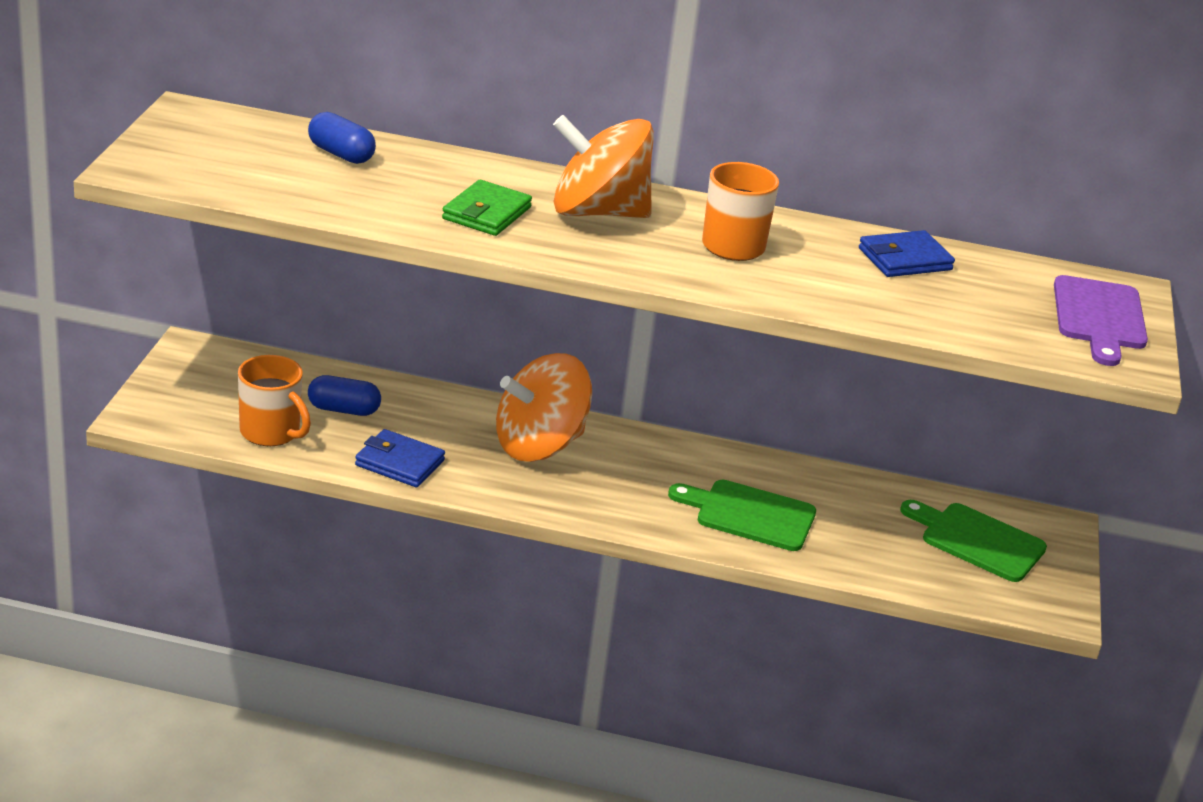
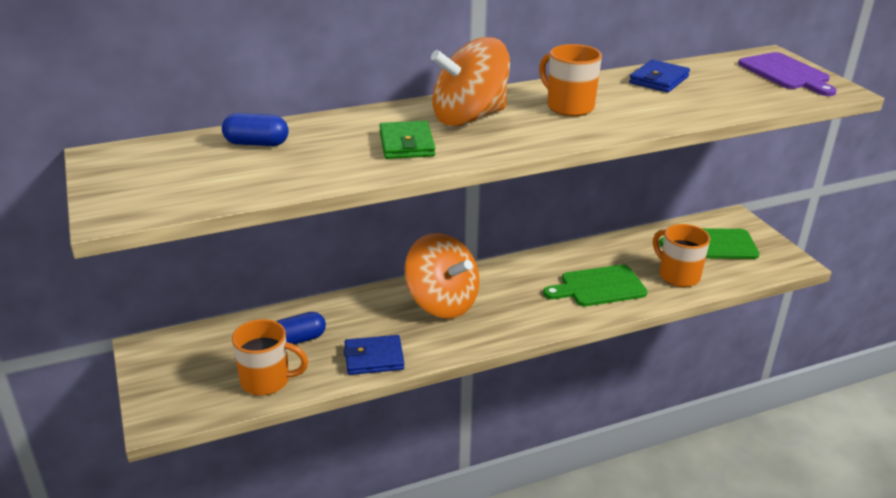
camera: 30 degrees left, 0 degrees up
orange spinning top [496,353,592,462] -> orange spinning top turned 75 degrees counterclockwise [405,233,479,319]
none -> orange mug [653,224,710,287]

